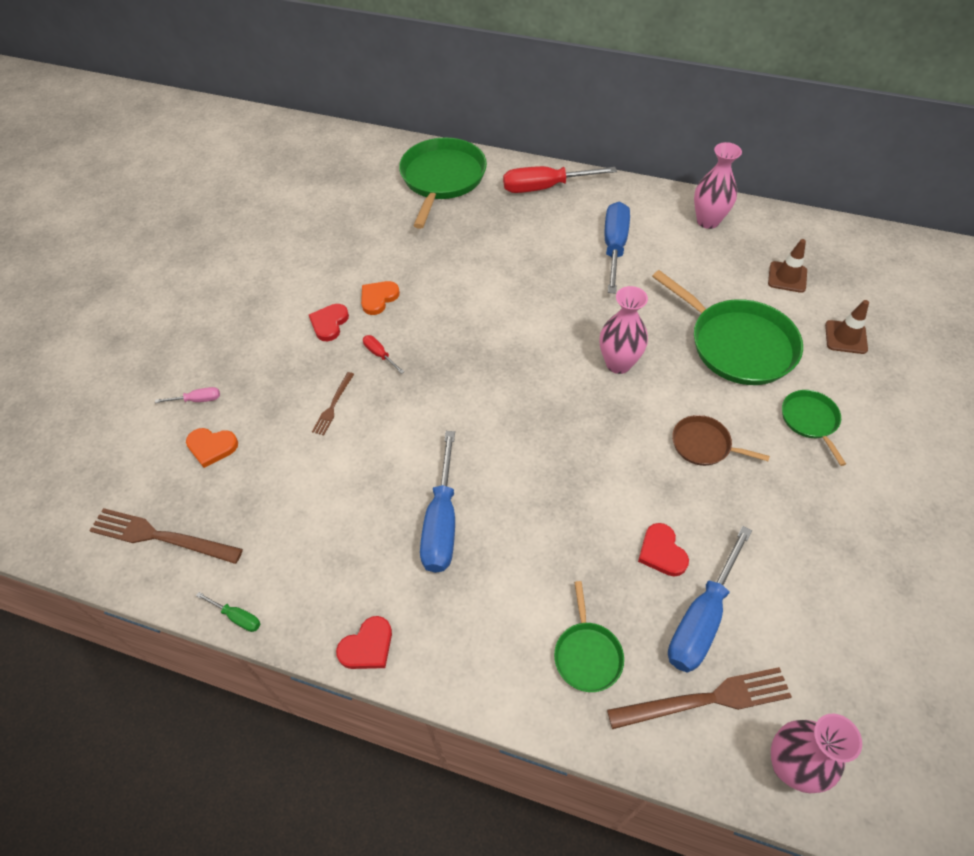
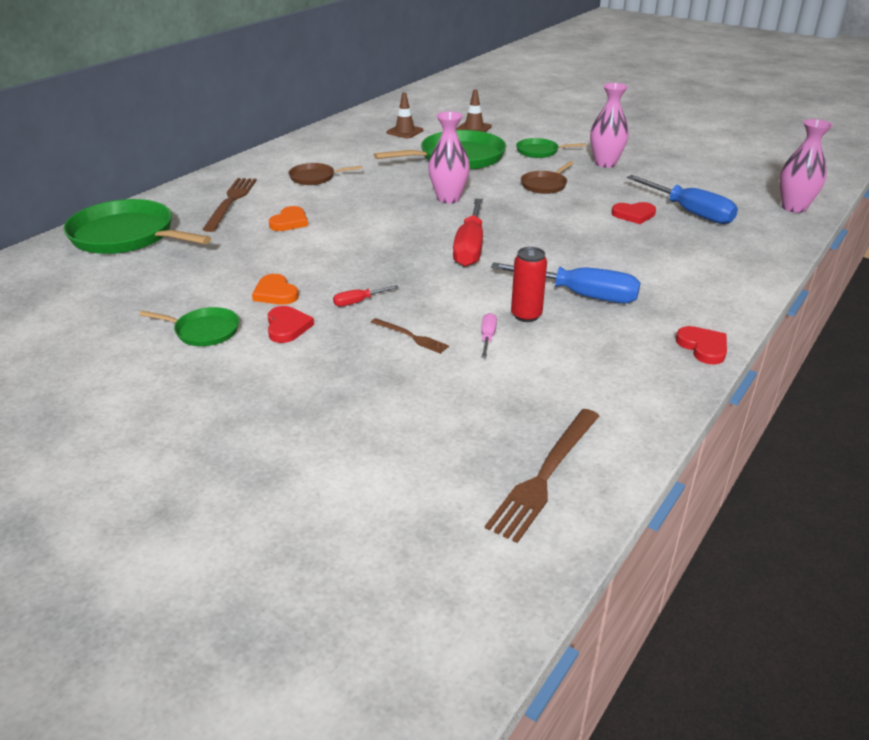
camera: 75 degrees left, 20 degrees down
pink screwdriver [155,387,220,403] -> pink screwdriver moved to [481,313,497,358]
orange heart [186,428,238,468] -> orange heart moved to [269,206,308,231]
green screwdriver [196,592,260,632] -> none
red heart [309,304,349,341] -> red heart turned 135 degrees counterclockwise [268,306,314,343]
red screwdriver [503,166,617,193] -> red screwdriver moved to [453,198,483,267]
green pan [554,581,624,692] -> green pan moved to [139,307,239,346]
blue screwdriver [605,201,630,294] -> brown pan [288,163,362,185]
brown fork [607,667,792,729] -> brown fork moved to [202,178,257,232]
pink vase [694,142,742,229] -> pink vase moved to [590,83,629,168]
none -> red can [511,247,547,322]

